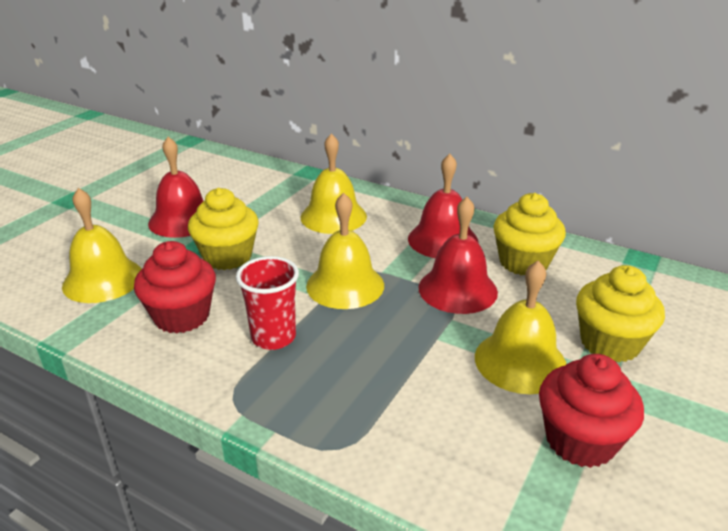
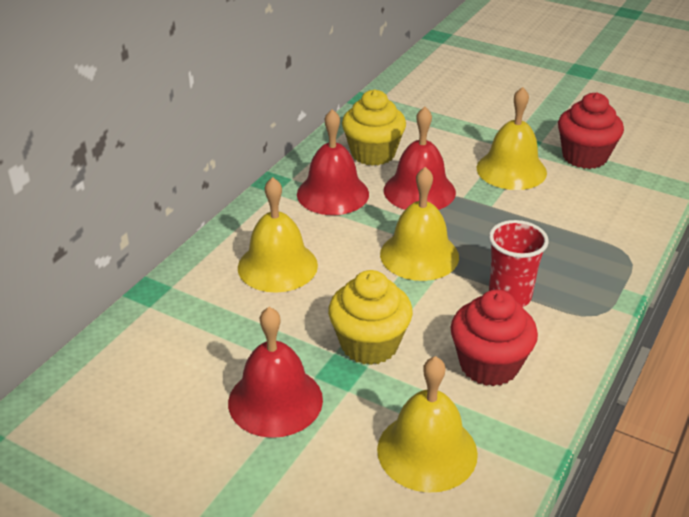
camera: 90 degrees left, 5 degrees up
yellow cupcake [576,265,665,362] -> none

